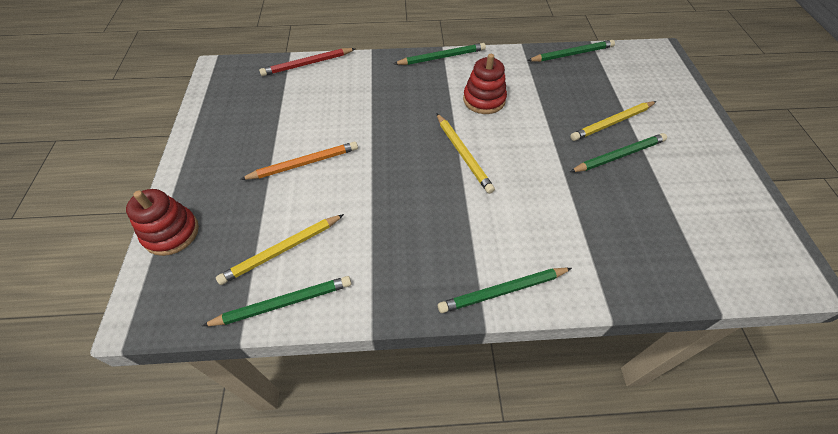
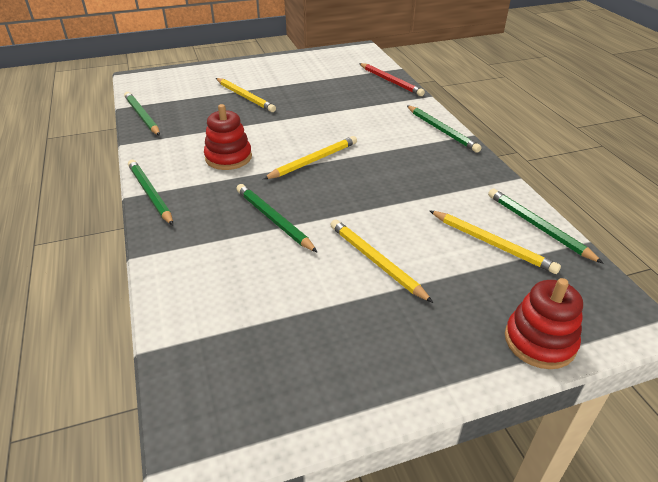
camera: 105 degrees left, 15 degrees down
orange pencil [240,142,358,180] -> yellow pencil [330,219,433,303]
red pencil [259,48,356,76] -> red pencil moved to [359,63,425,96]
green pencil [570,133,667,172] -> green pencil moved to [237,184,318,253]

